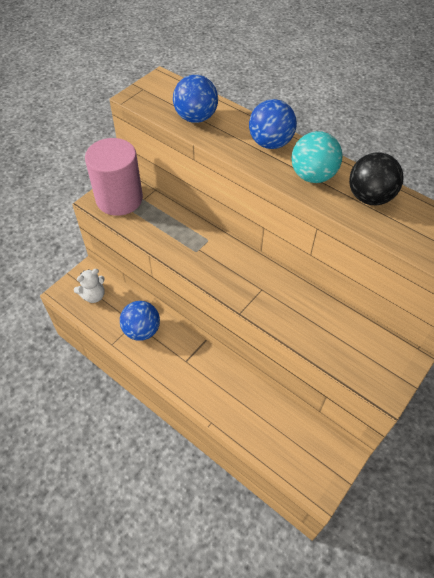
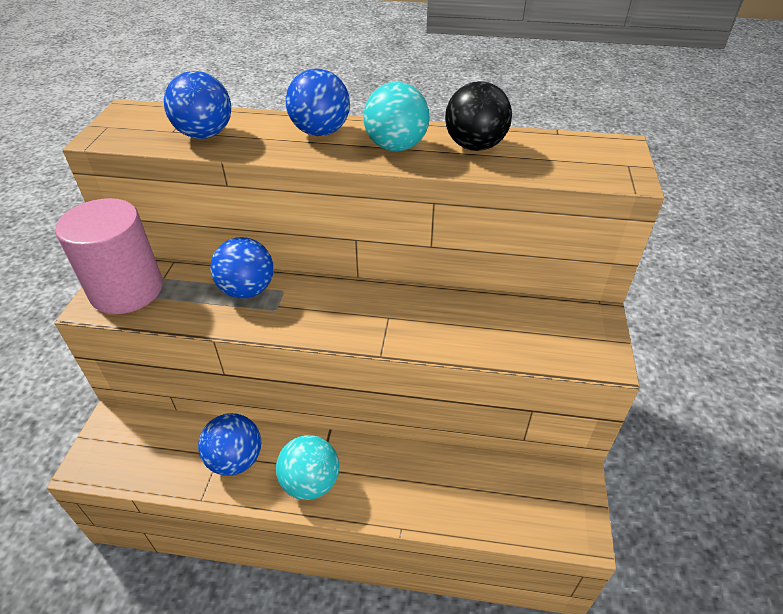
camera: 30 degrees left, 10 degrees down
white teddy bear [74,269,105,303] -> none
none -> blue ball [210,237,274,299]
none -> turquoise ball [276,435,339,500]

